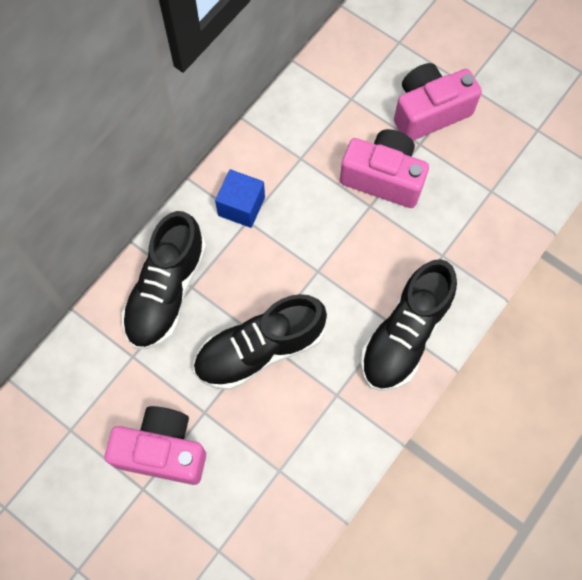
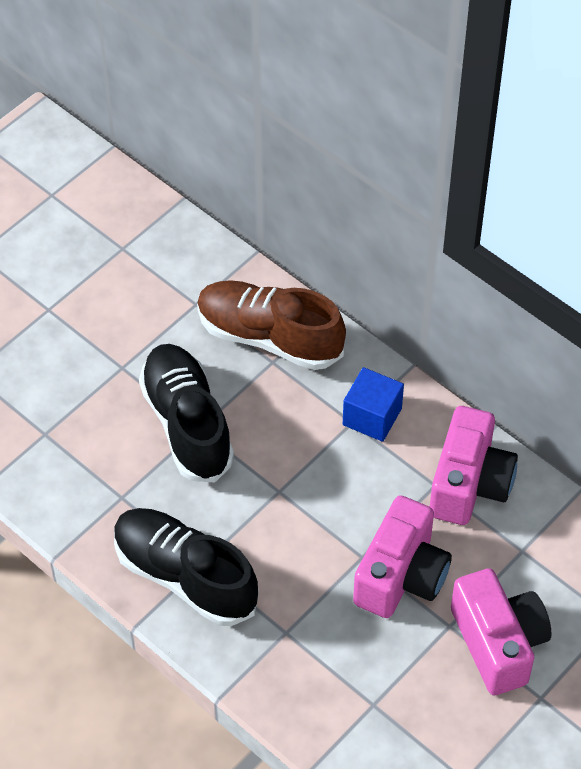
camera: 95 degrees right, 15 degrees down
pink camera [105,406,206,485] -> pink camera moved to [430,406,518,525]
black shoe [122,211,206,349] -> brown shoe [197,280,346,370]

